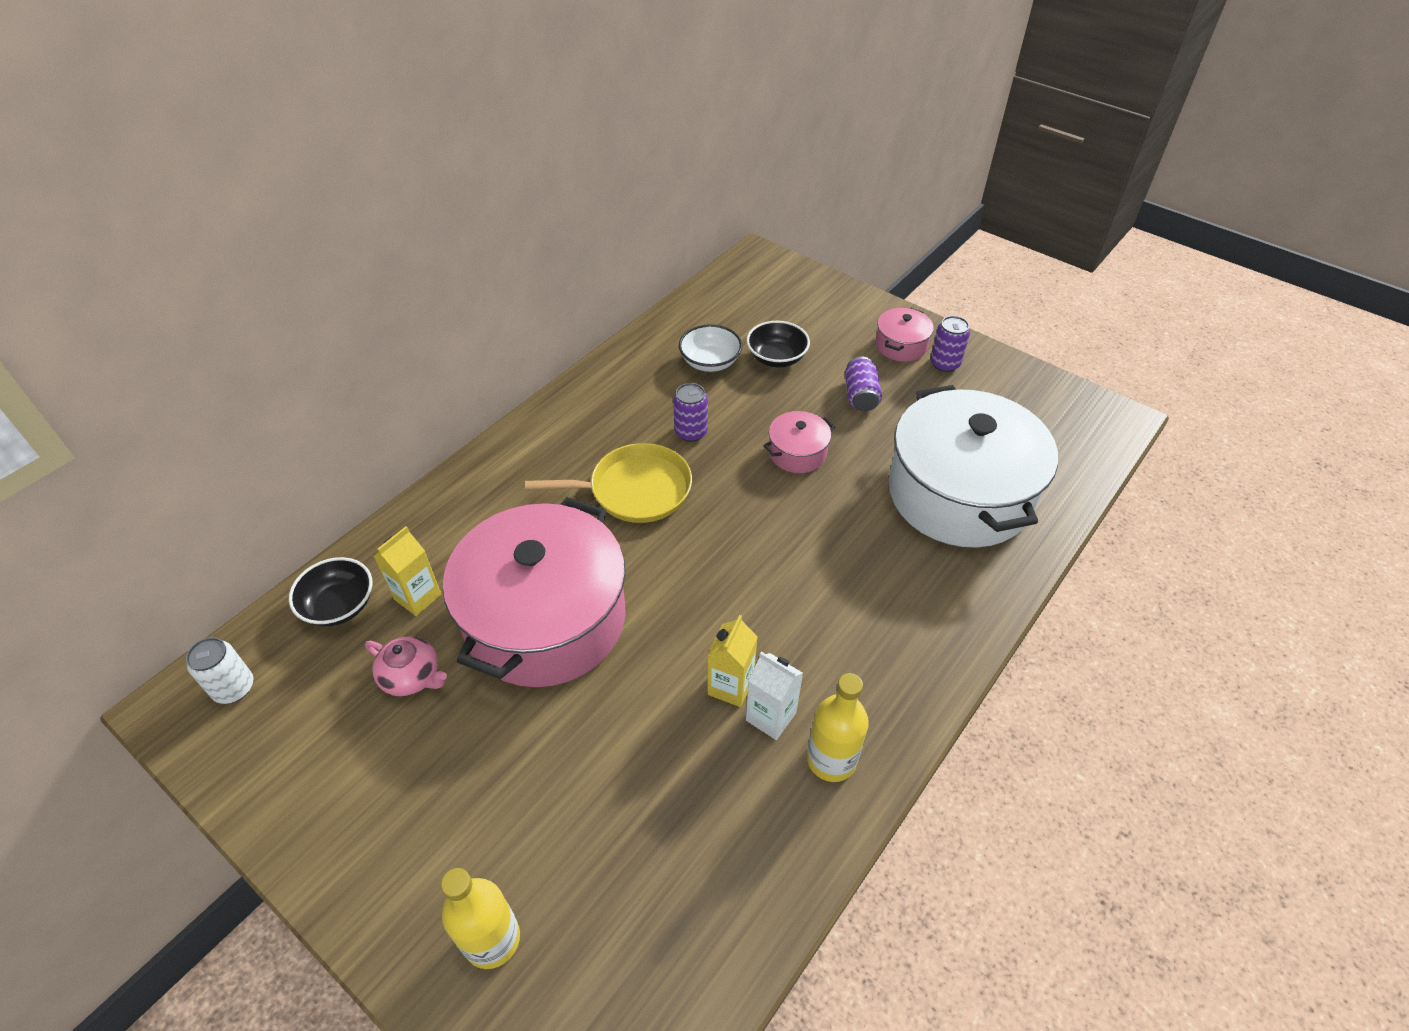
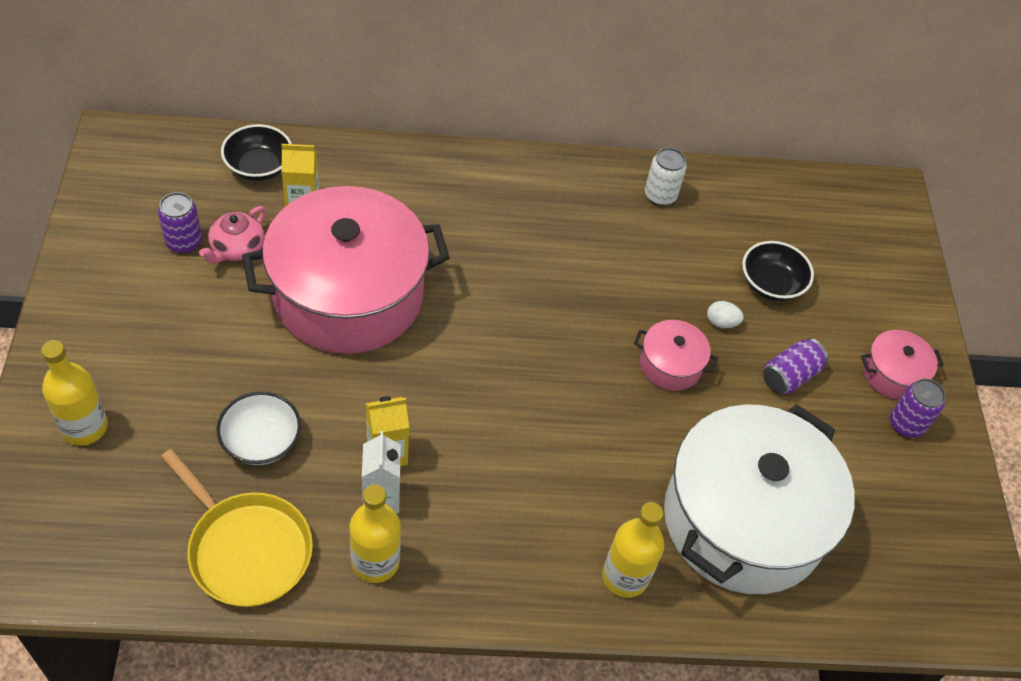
camera: 45 degrees right, 5 degrees up
white can [186,637,253,704] -> white can moved to [645,148,687,206]
pink teapot [365,636,447,697] -> pink teapot turned 45 degrees clockwise [199,206,266,264]
yellow pan [525,443,692,523] -> yellow pan moved to [161,449,313,607]
purple can [673,383,708,442] -> purple can moved to [158,192,202,254]
white bowl [679,324,742,372] -> white bowl moved to [216,392,301,465]
none -> yellow bottle [602,502,664,598]
none -> white egg [707,301,744,328]

